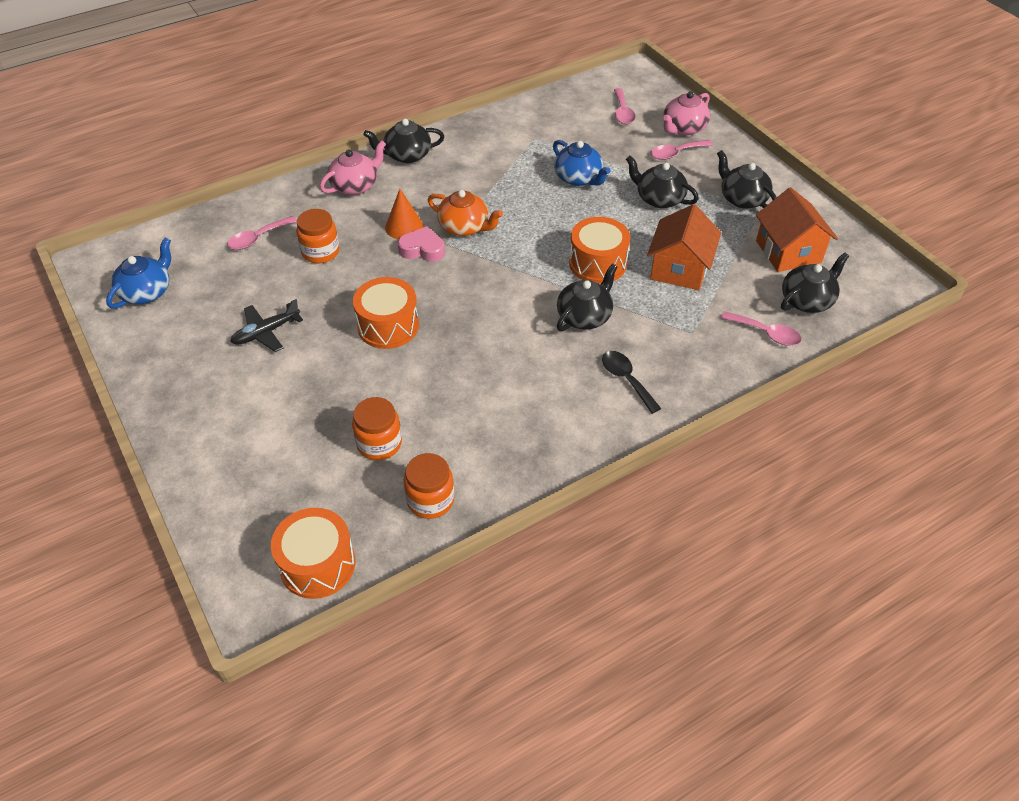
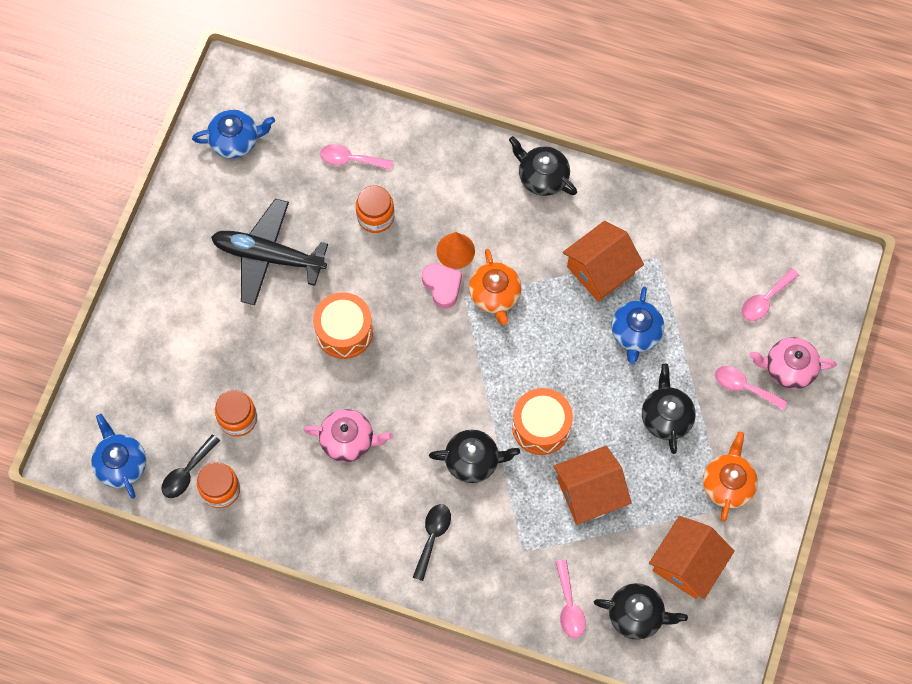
camera: 50 degrees right, 20 degrees up
black plane [230,299,303,352] -> black plane [211,199,328,305], size x1.74
orange drum [271,508,355,599] -> blue teapot [91,414,146,499]
pink teapot [320,140,386,195] -> pink teapot moved to [304,409,393,462]
black teapot [717,150,777,209] -> orange teapot [703,431,758,522]
none -> black spoon [161,434,220,498]
none -> orange house [563,221,644,302]

